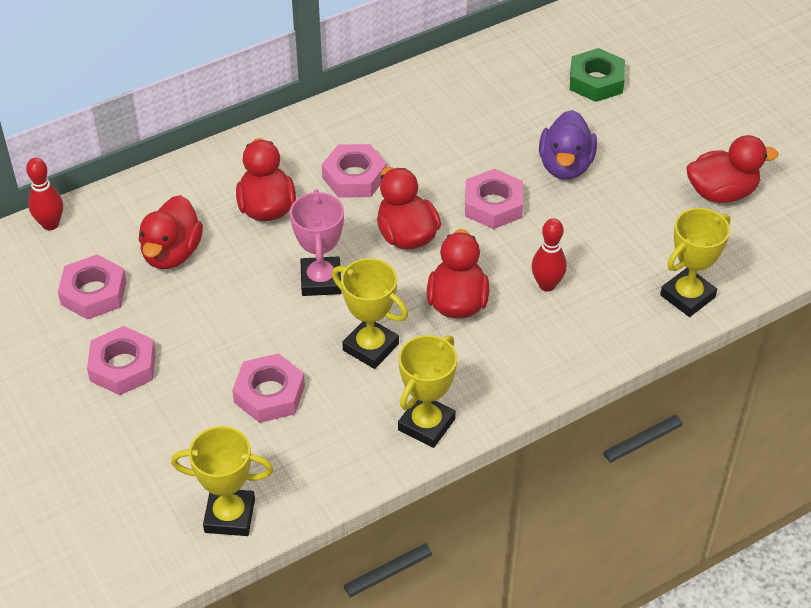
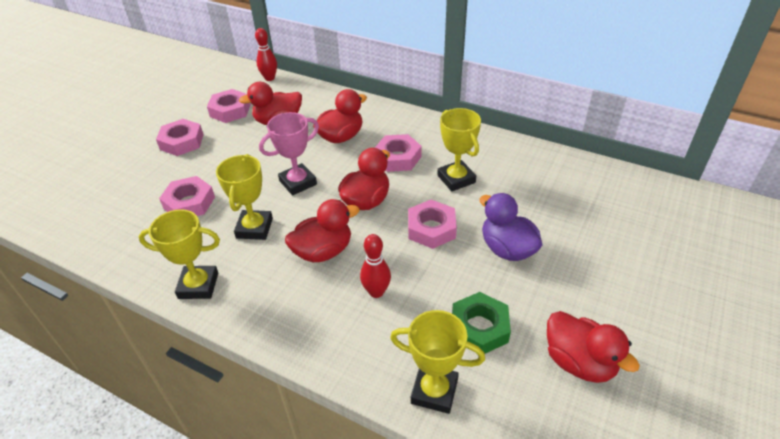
camera: 60 degrees right, 5 degrees down
yellow trophy [171,426,273,536] -> yellow trophy moved to [437,108,481,191]
purple duck [539,110,597,180] -> purple duck turned 75 degrees clockwise [479,193,542,261]
green nut [570,48,625,102] -> green nut moved to [452,292,511,354]

